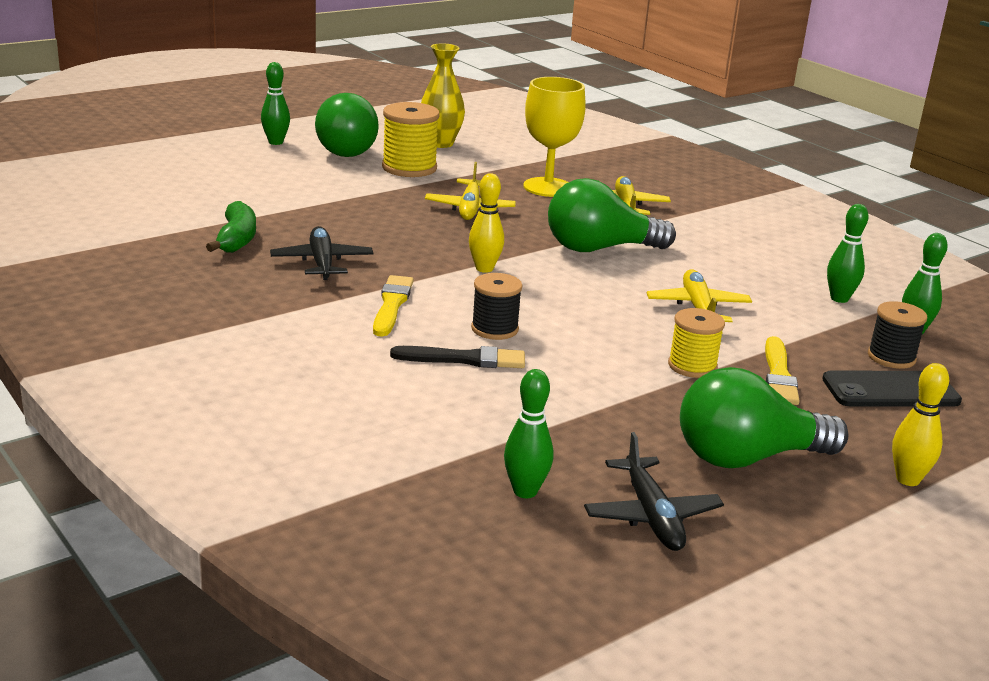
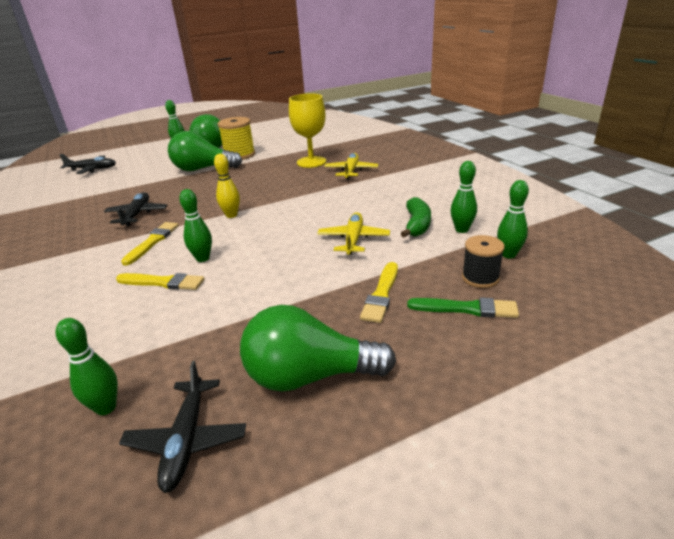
camera: 15 degrees right, 5 degrees up
green banana [206,201,256,253] -> green banana moved to [401,197,431,237]
black brush [390,346,525,368] -> yellow brush [116,273,205,290]
yellow vase [421,43,465,148] -> none
yellow plane [425,162,516,220] -> none
black spool [471,273,522,340] -> green bowling pin [179,189,212,262]
green light bulb [548,178,676,252] -> green light bulb moved to [168,131,242,171]
yellow spool [668,308,725,378] -> none
black phone [822,370,962,406] -> green brush [407,297,519,318]
yellow bowling pin [892,363,949,486] -> none
none -> black plane [59,154,116,174]

